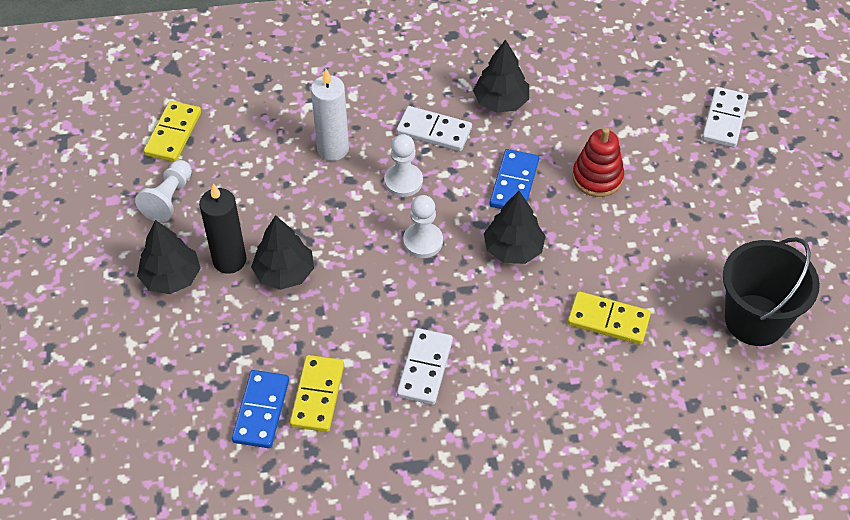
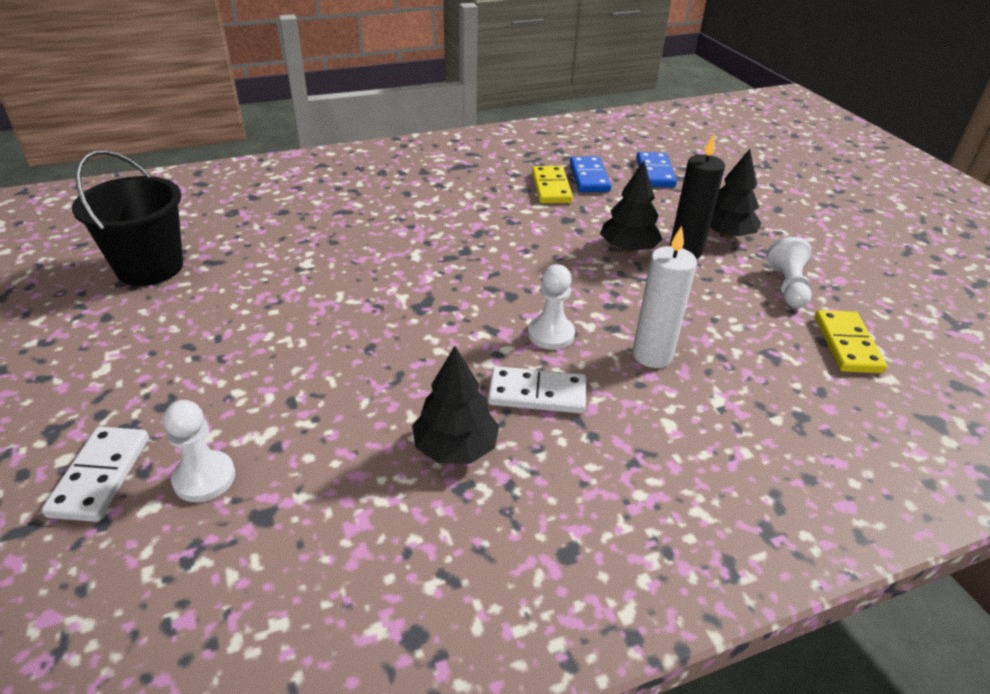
camera: 165 degrees right, 15 degrees down
white domino [397,328,453,405] -> none
white pawn [403,195,443,258] -> white pawn moved to [163,400,235,502]
black tree [484,191,545,264] -> none
blue domino [489,149,539,209] -> blue domino moved to [636,152,677,187]
yellow domino [568,291,651,345] -> none
red stacking toy [572,127,624,197] -> none

